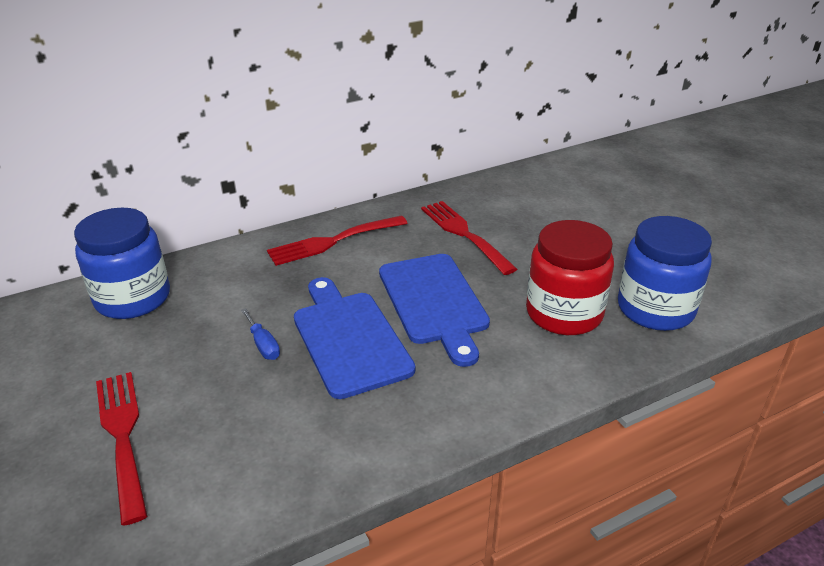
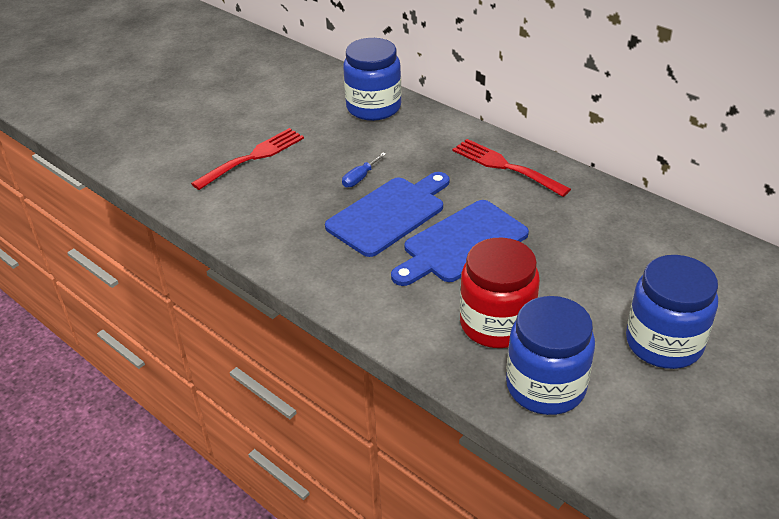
camera: 70 degrees right, 5 degrees up
red fork [421,201,517,275] -> none
none -> blue jar [626,255,718,369]

